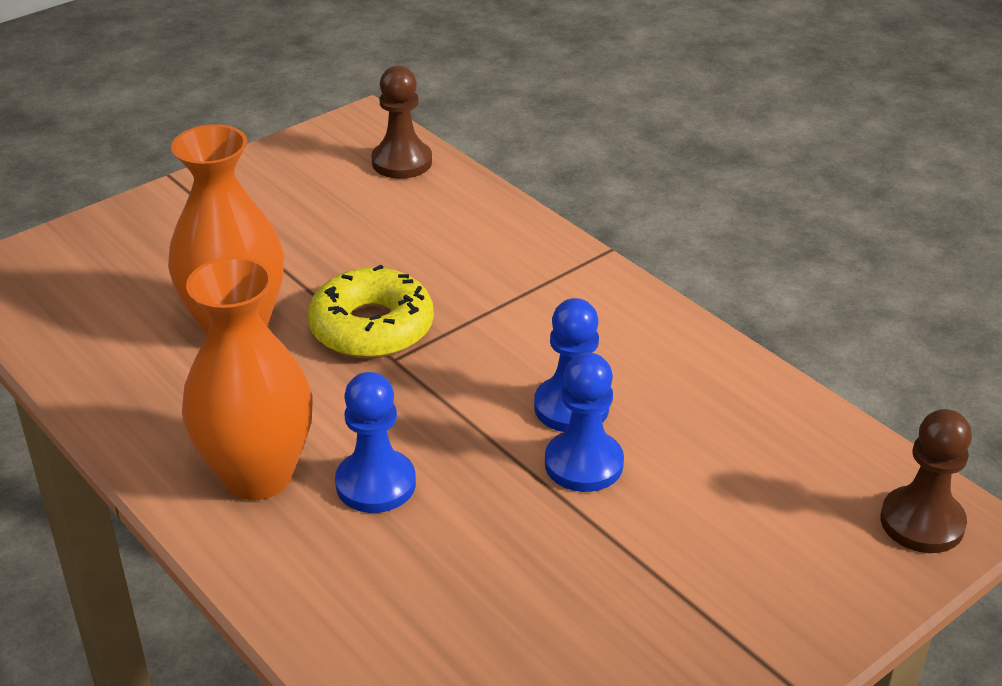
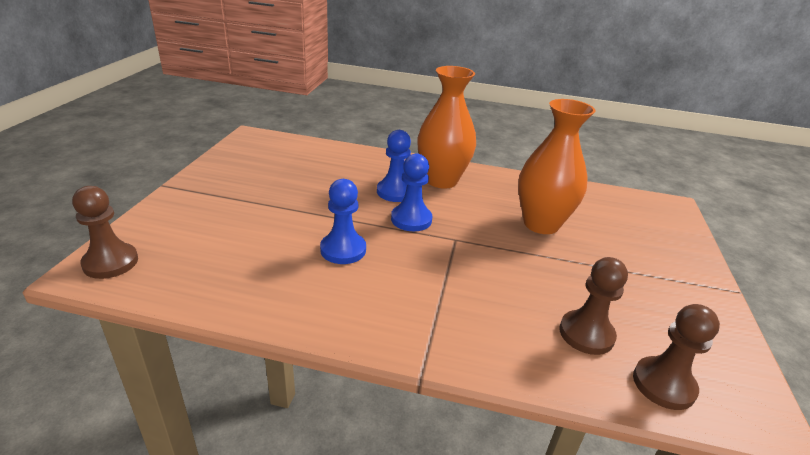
camera: 140 degrees right, 5 degrees down
yellow donut [308,265,434,359] -> none
blue pawn [545,353,624,492] -> blue pawn moved to [391,153,432,231]
none -> brown pawn [560,257,628,355]

